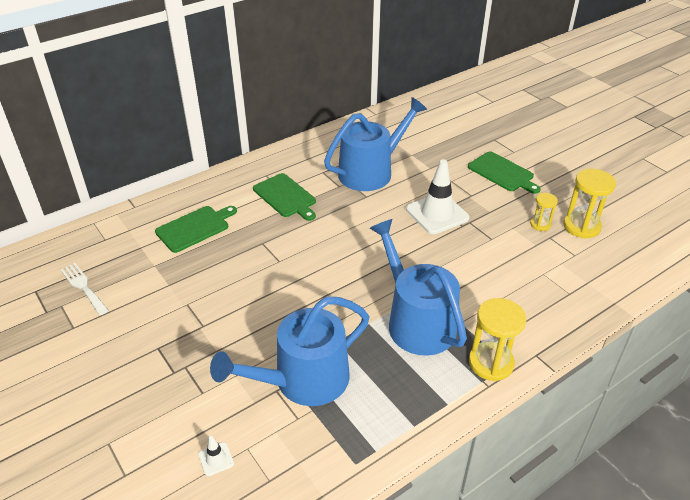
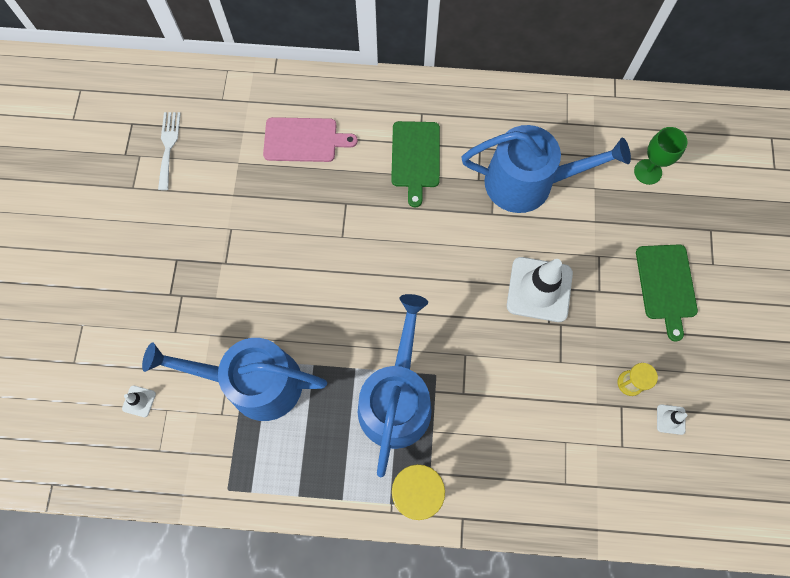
camera: 40 degrees right, 30 degrees up
green cutting board [155,206,237,253] -> pink cutting board [263,117,358,162]
yellow hourglass [563,169,616,238] -> white traffic cone [657,404,687,435]
none -> green goblet [634,127,688,185]

